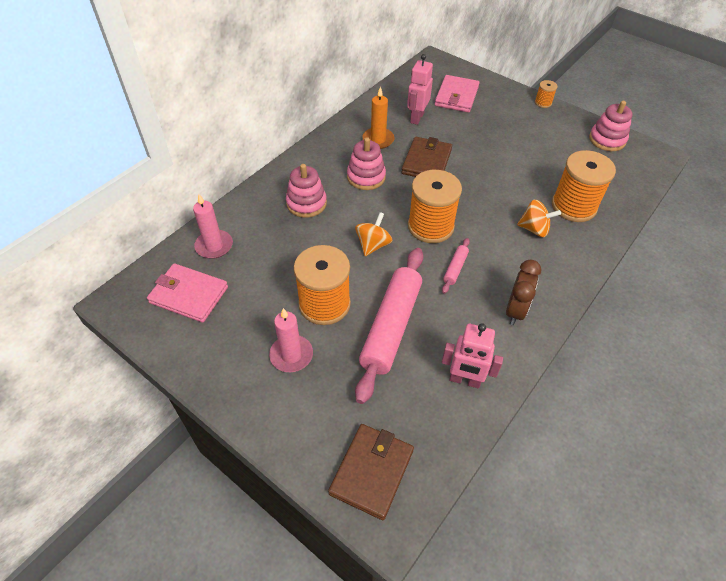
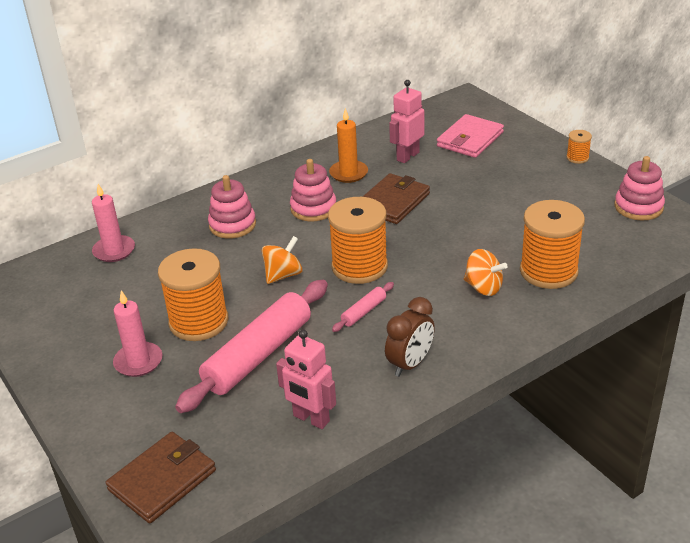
camera: 20 degrees right, 15 degrees down
pink wallet [147,263,228,323] -> none

